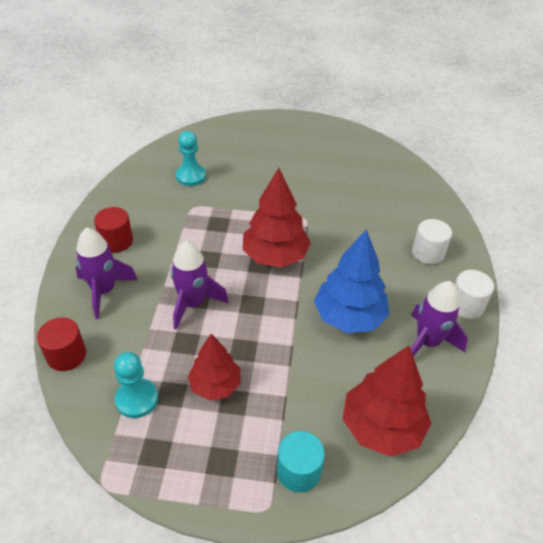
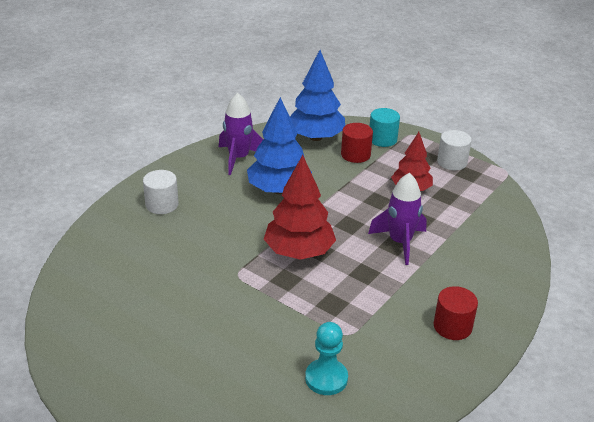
camera: 150 degrees left, 10 degrees down
red cylinder [37,318,86,371] -> red cylinder moved to [341,123,373,163]
purple rocket [76,227,138,319] -> none
turquoise pawn [114,352,158,418] -> none
red tree [343,346,431,457] -> blue tree [290,50,345,141]
white cylinder [454,270,494,319] -> white cylinder moved to [437,130,472,171]

